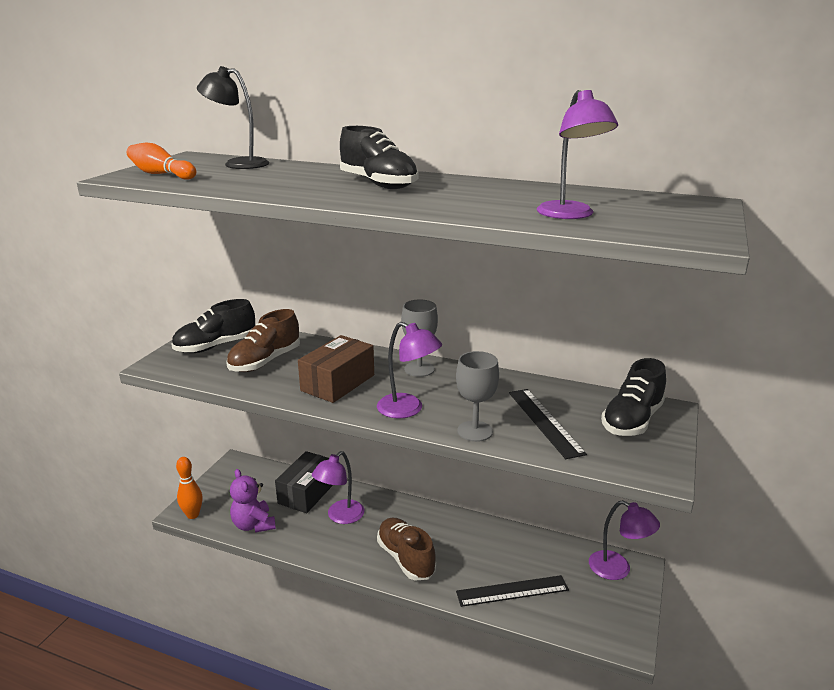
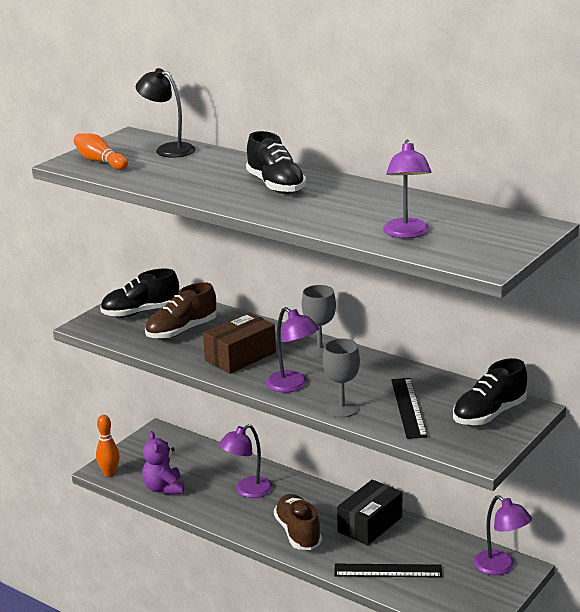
camera: 15 degrees right, 0 degrees up
black box [275,451,333,513] -> black box moved to [337,480,402,546]

